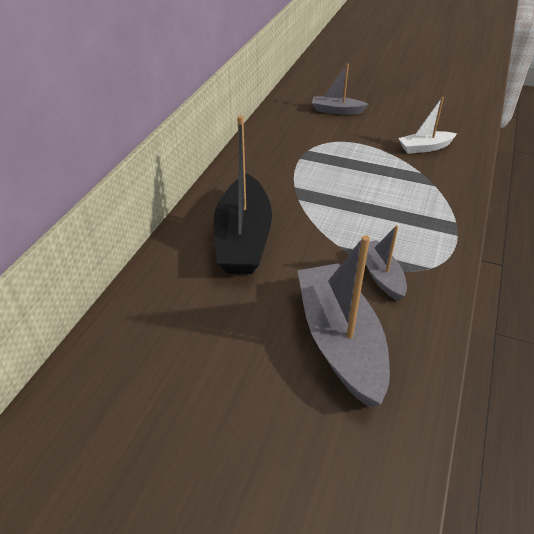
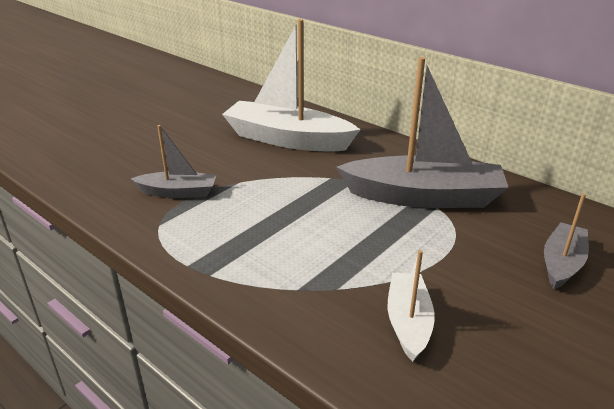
camera: 110 degrees right, 10 degrees down
black boat [213,116,272,274] -> white boat [222,19,361,152]
grey boat [298,235,390,407] -> grey boat moved to [336,57,509,208]

